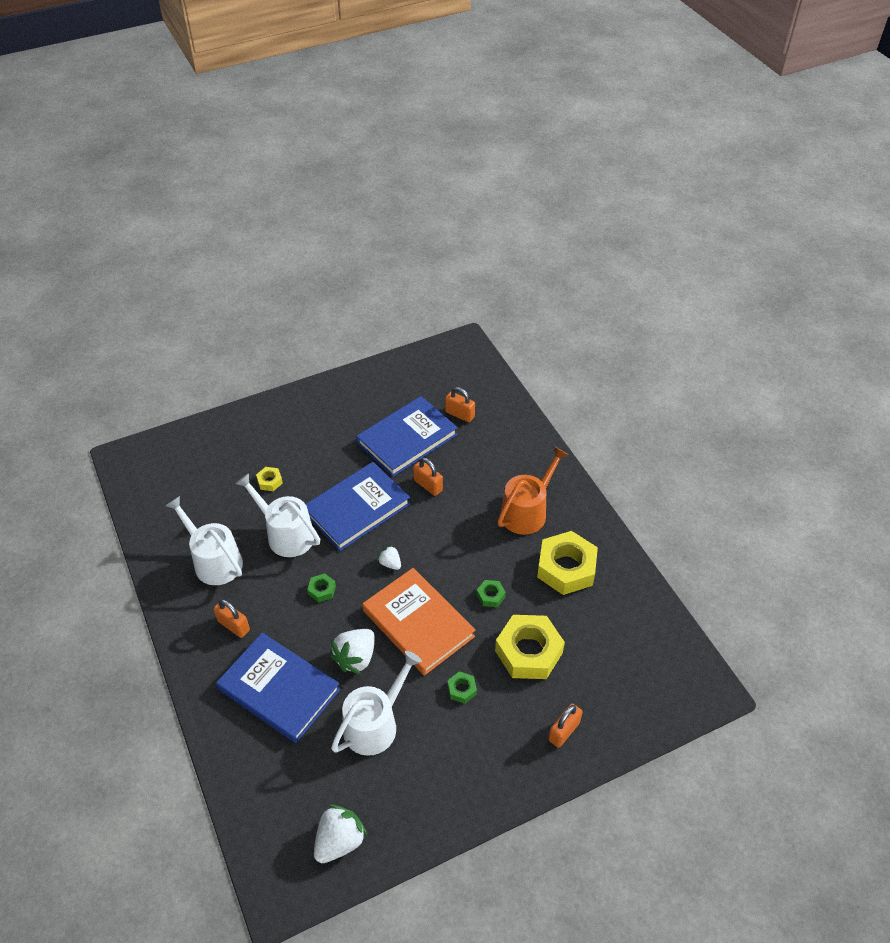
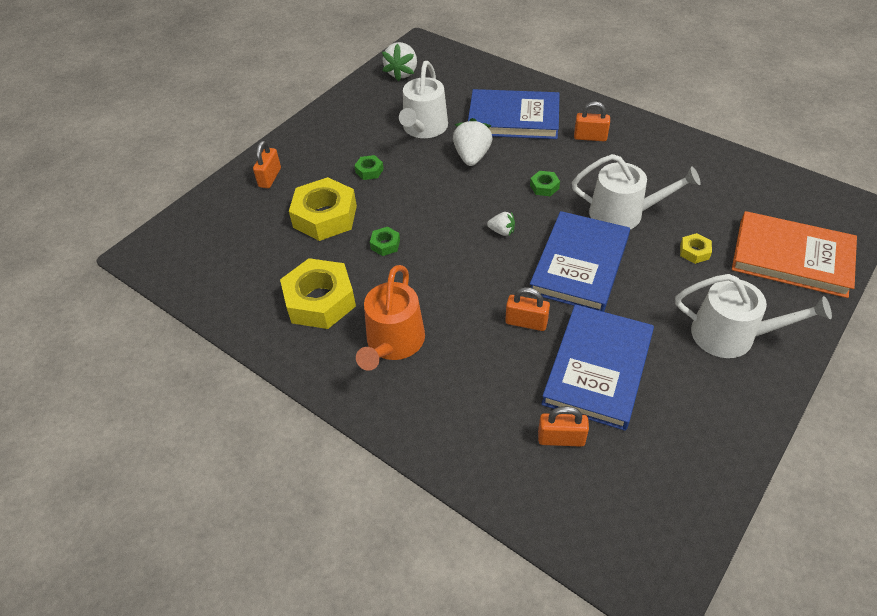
camera: 155 degrees right, 0 degrees up
white watering can [165,496,243,585] -> white watering can moved to [675,274,832,358]
orange book [362,568,475,676] -> orange book moved to [732,211,857,298]

